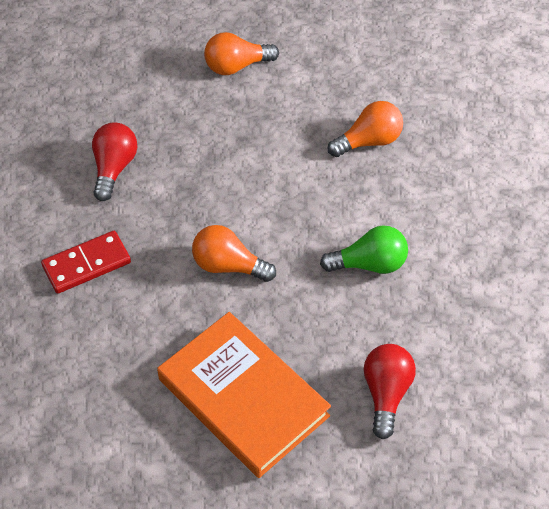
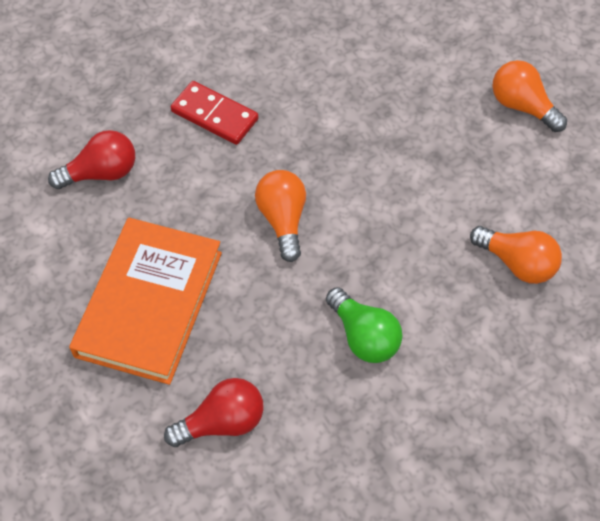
camera: 60 degrees right, 5 degrees up
red light bulb [92,122,138,201] -> red light bulb moved to [48,130,135,189]

